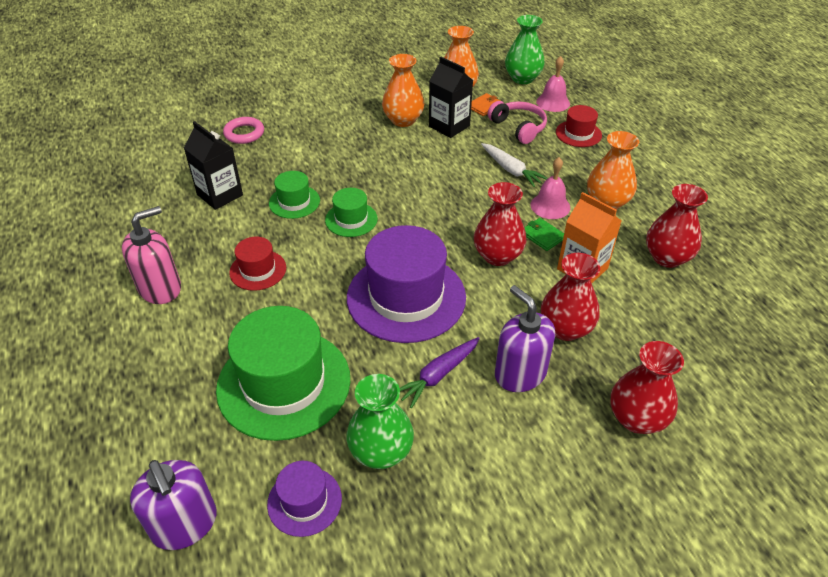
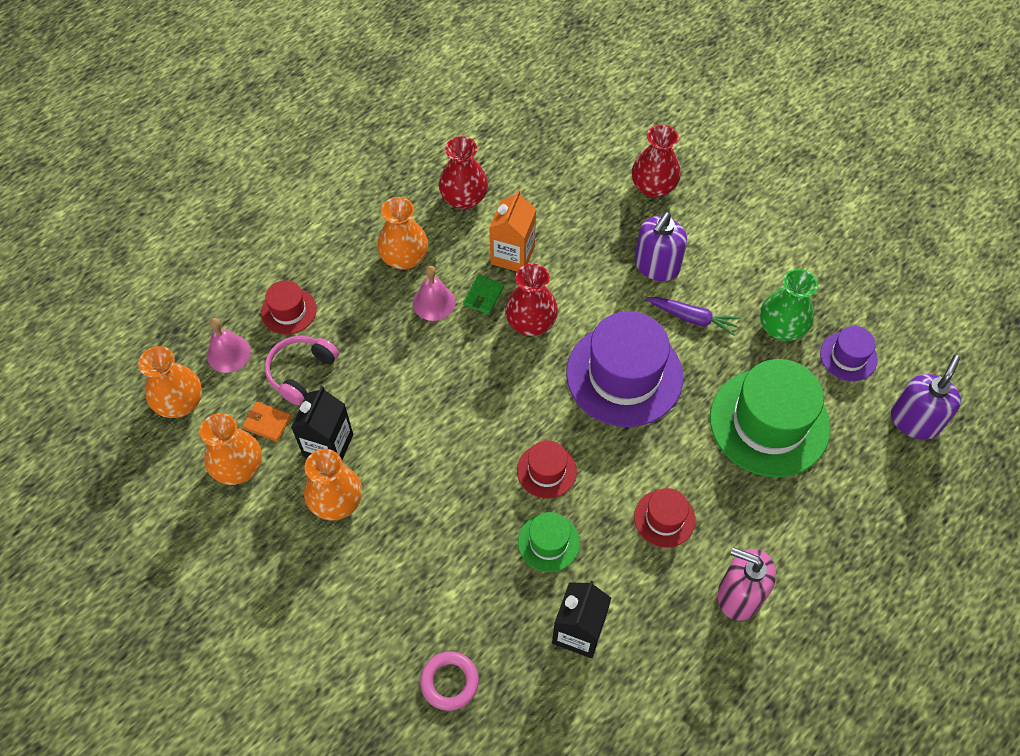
camera: 115 degrees left, 15 degrees up
green hat [325,188,378,237] -> red hat [517,440,577,499]
white carrot [481,143,548,187] -> none
green vase [505,15,545,84] -> orange vase [138,346,202,418]
red vase [541,253,600,341] -> none

